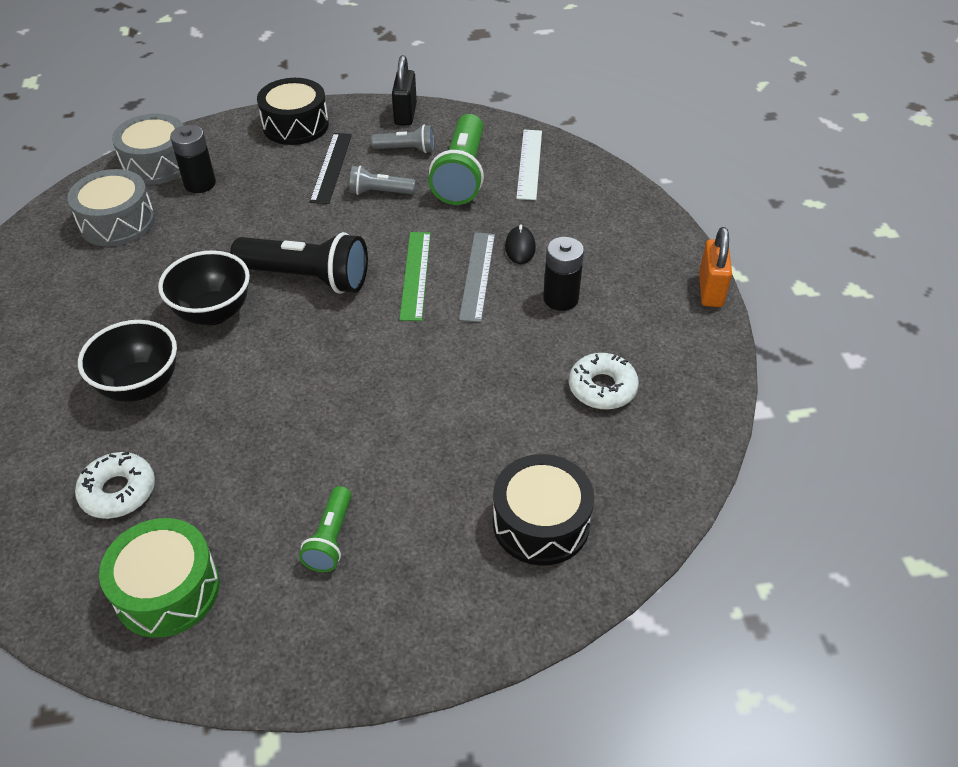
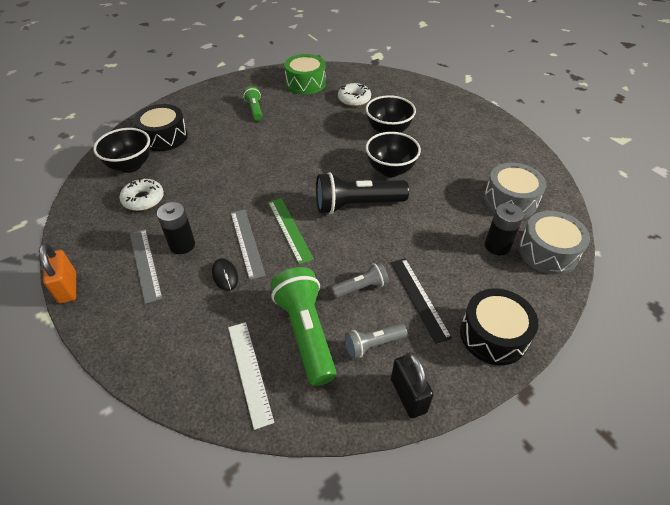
camera: 155 degrees right, 0 degrees up
none -> black bowl [93,128,150,173]
none -> grey ruler [130,229,163,304]

